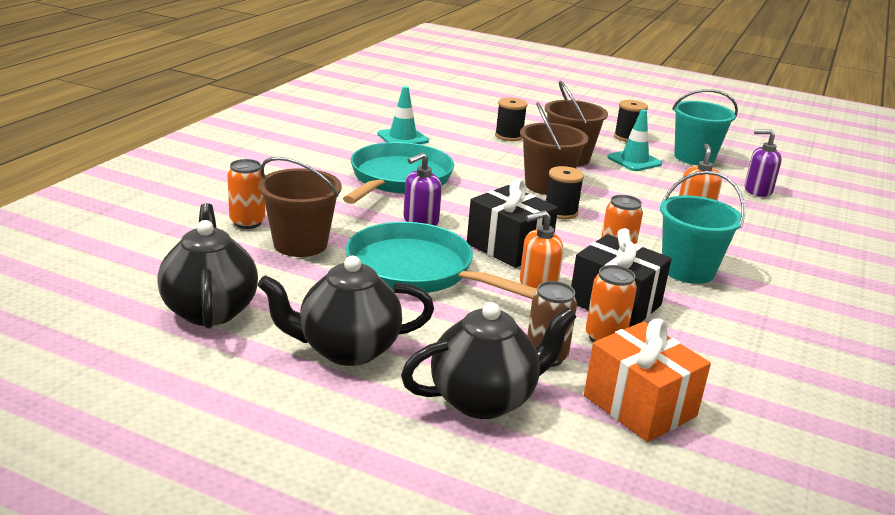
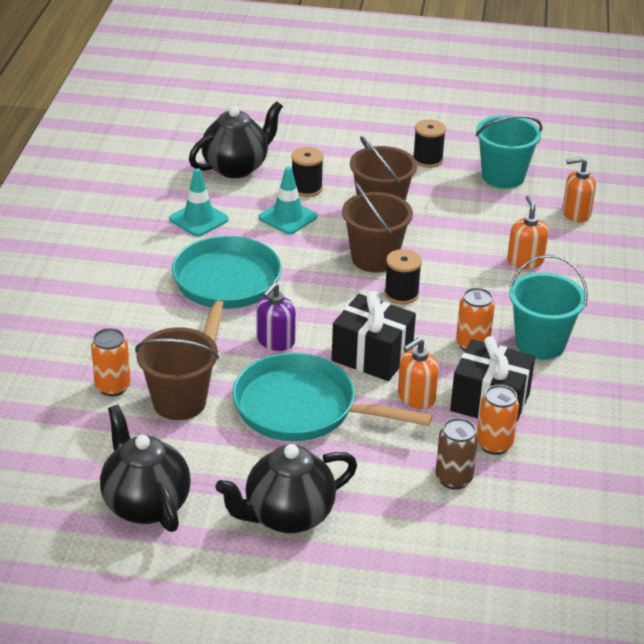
camera: 15 degrees left, 10 degrees up
black teapot [401,302,576,419] -> black teapot moved to [189,101,283,178]
orange gift [584,318,711,442] -> none
turquoise traffic cone [607,109,662,171] -> turquoise traffic cone moved to [259,167,317,234]
purple soap dispenser [745,130,782,197] -> orange soap dispenser [562,157,596,223]

